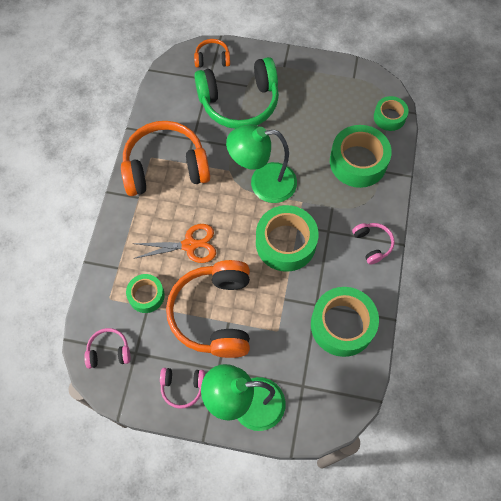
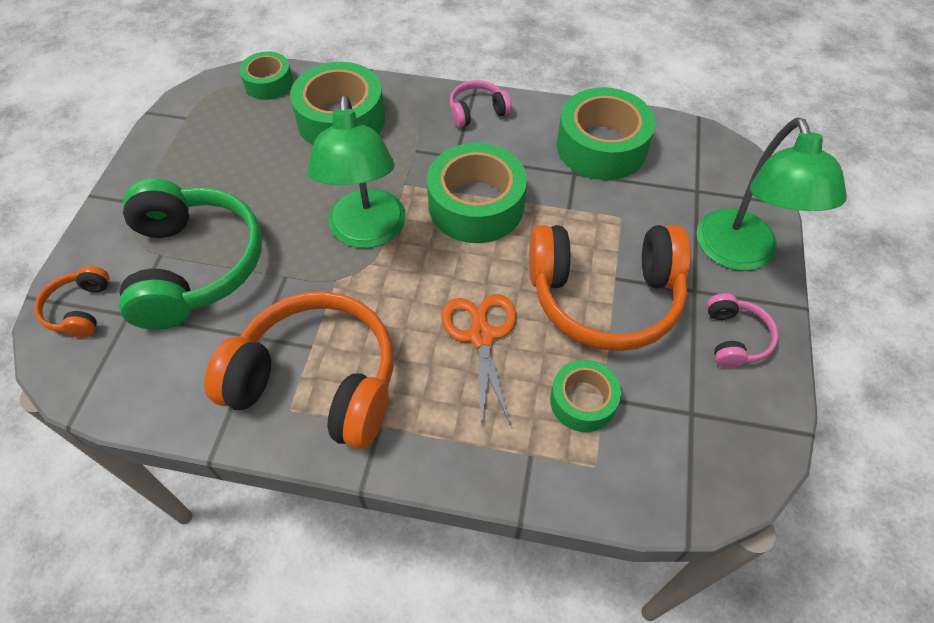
camera: 90 degrees left, 10 degrees down
pink headphones [84,328,130,369] -> none
orange headphones [121,121,210,196] -> orange headphones turned 120 degrees clockwise [204,291,393,449]

